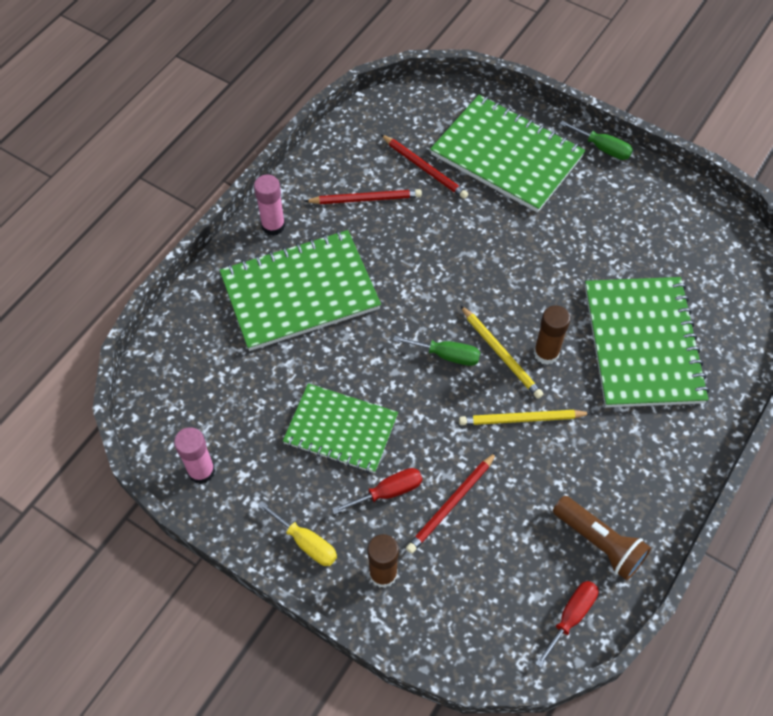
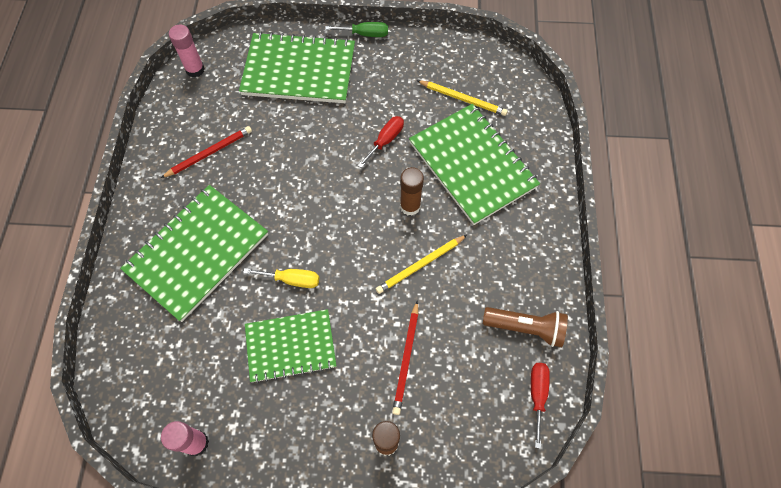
camera: 30 degrees left, 5 degrees up
pink glue stick [254,175,285,236] -> pink glue stick moved to [169,25,205,78]
yellow screwdriver [258,501,337,566] -> yellow screwdriver moved to [243,268,319,288]
red screwdriver [332,468,422,514] -> red screwdriver moved to [358,116,404,168]
red pencil [381,135,468,199] -> none
green screwdriver [393,336,480,366] -> none
yellow pencil [460,305,543,399] -> yellow pencil moved to [417,80,508,116]

